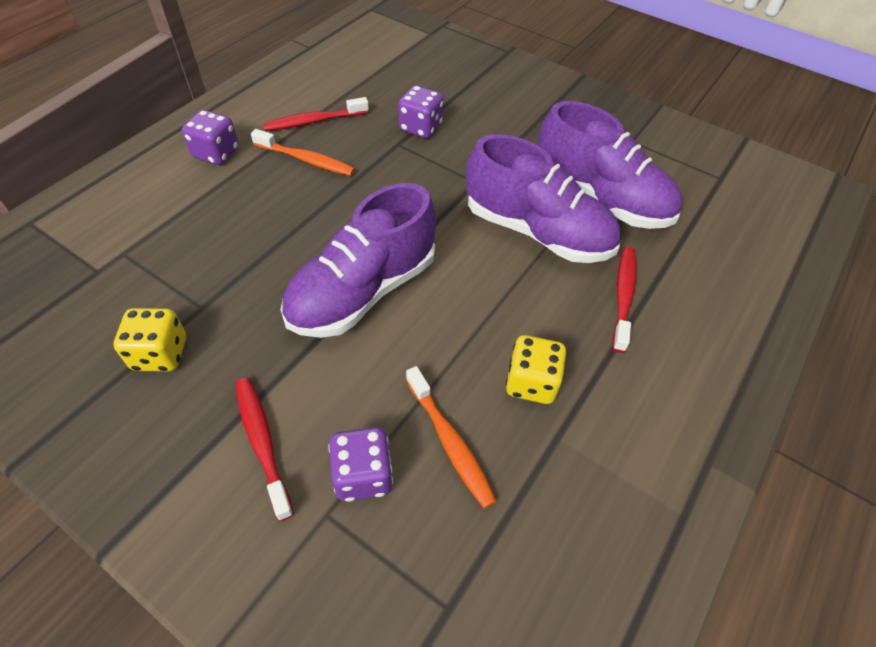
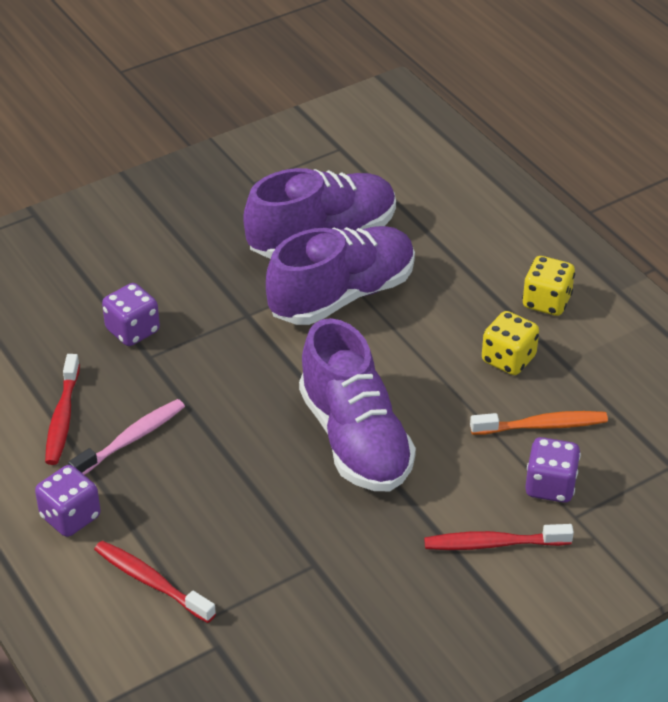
camera: 65 degrees left, 10 degrees down
yellow dice [114,308,186,371] -> yellow dice moved to [522,256,575,316]
orange toothbrush [251,129,355,176] -> pink toothbrush [68,399,185,475]
red toothbrush [613,247,636,353] -> red toothbrush moved to [94,541,216,623]

